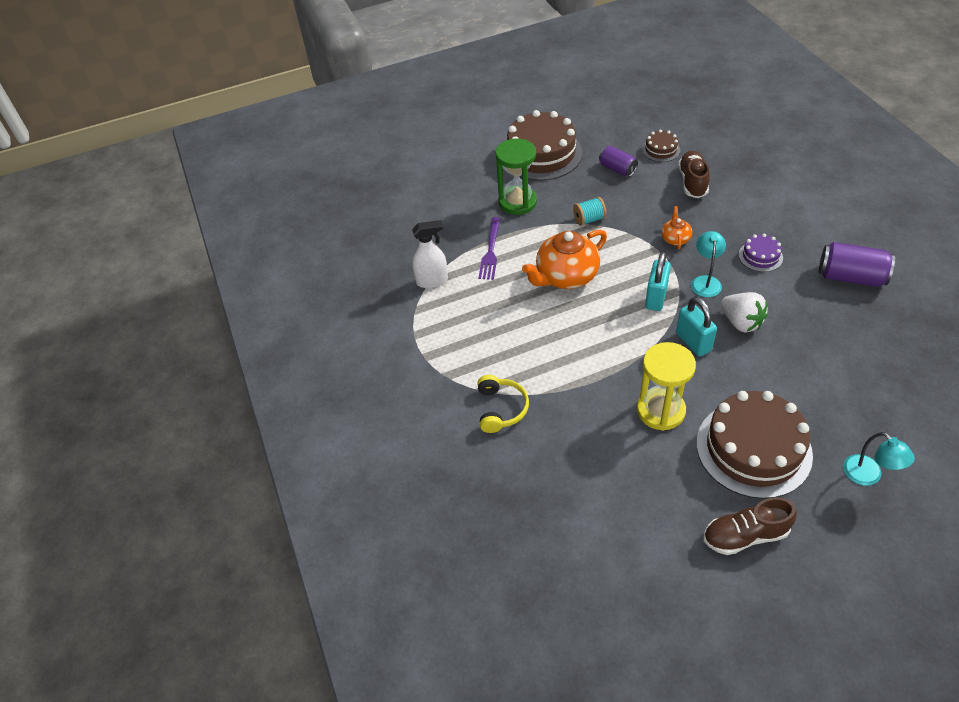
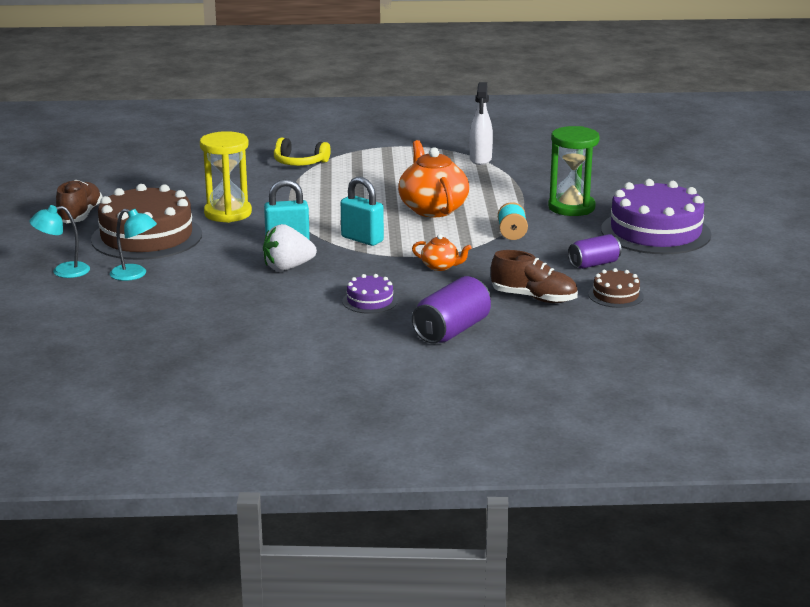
camera: 105 degrees right, 25 degrees down
purple fork [478,217,501,280] -> none
brown cake [507,110,583,181] -> purple cake [601,179,711,254]
turquoise lamp [691,231,726,297] -> turquoise lamp moved to [110,209,157,281]
purple can [819,242,895,287] -> purple can moved to [412,276,491,344]

